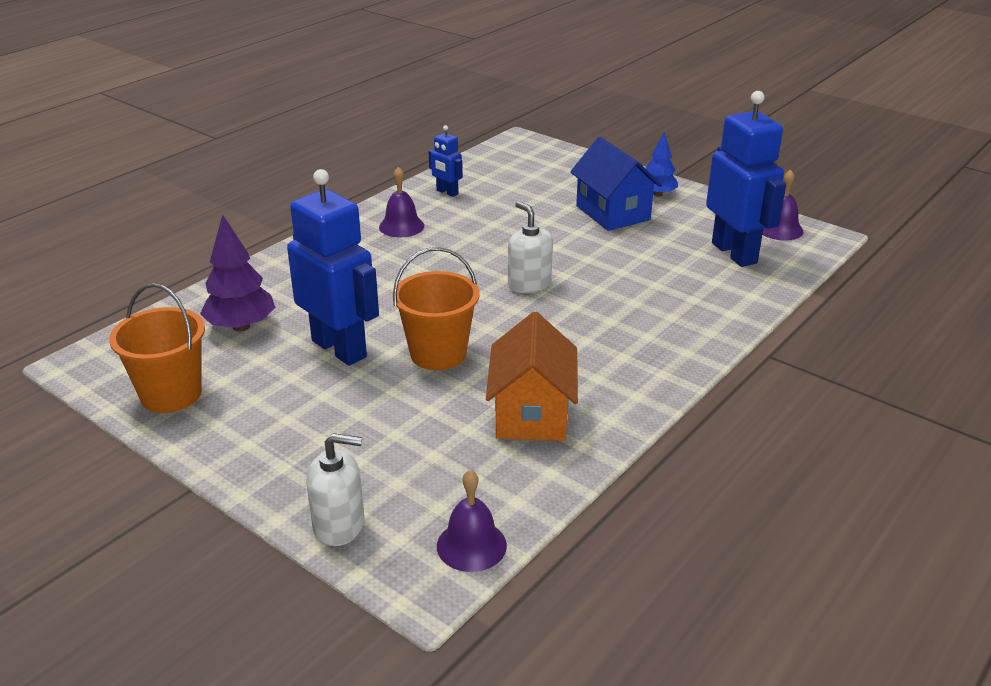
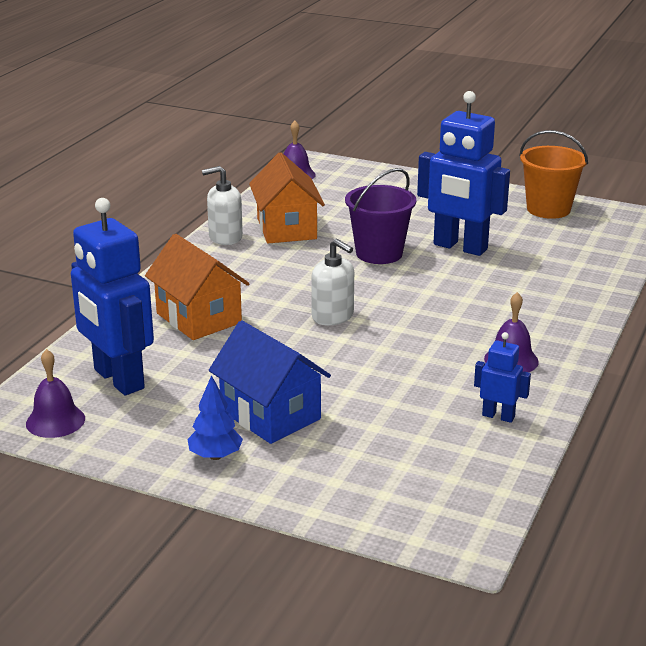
camera: 165 degrees right, 5 degrees down
purple tree [200,214,275,331] -> none
white soap dispenser [306,433,364,546] -> white soap dispenser moved to [202,166,243,245]
orange bucket [392,247,480,370] -> purple bucket [345,168,416,264]
none -> orange house [145,234,250,340]

